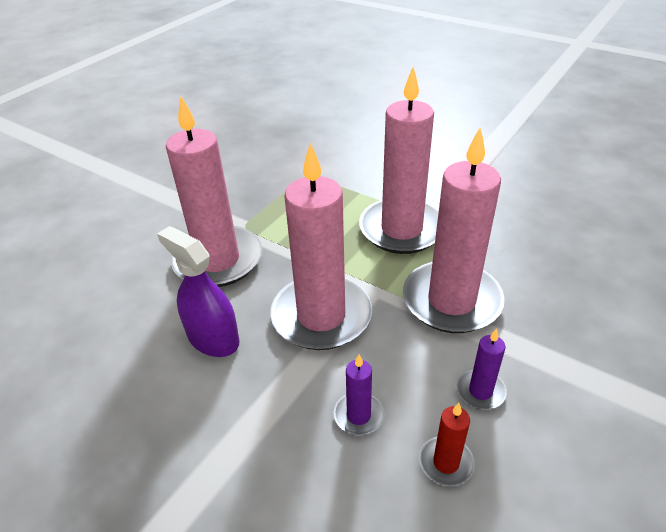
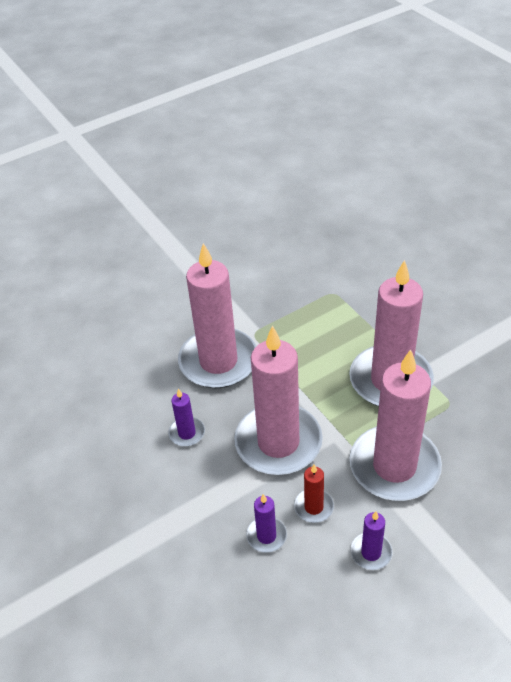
camera: 25 degrees right, 5 degrees up
purple spray bottle [157,226,240,357] -> purple candle [168,389,205,446]
red candle [419,403,475,486] -> red candle moved to [294,464,334,523]

